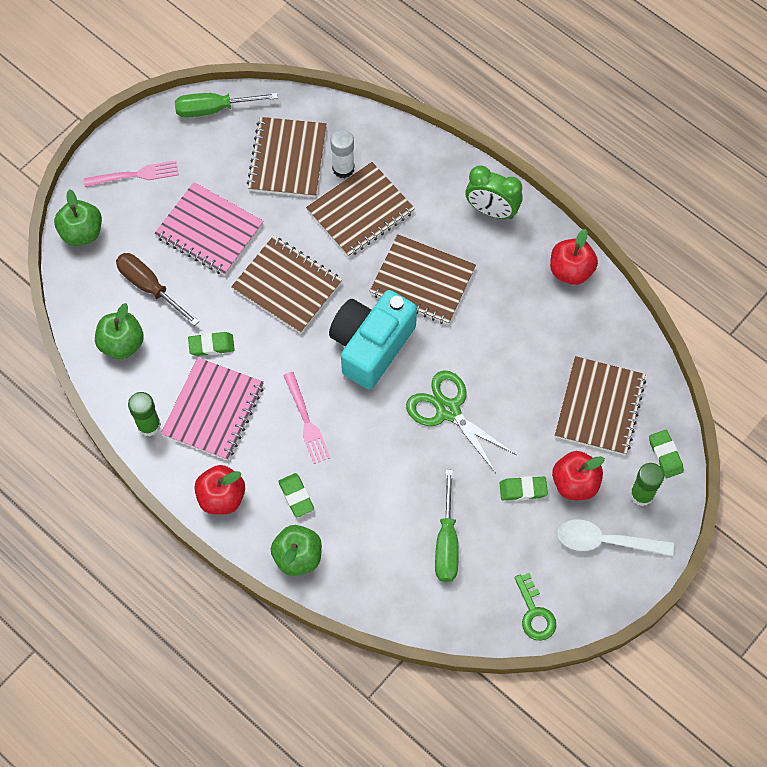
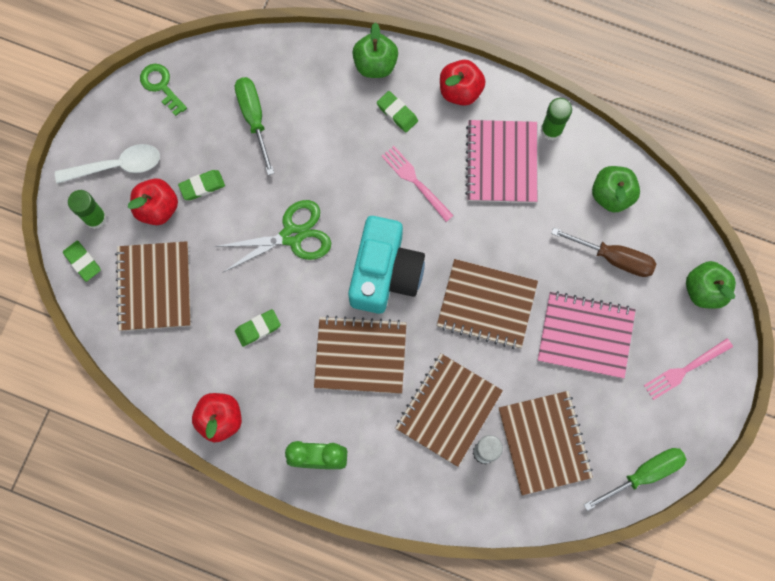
camera: 160 degrees right, 10 degrees up
green eraser [188,332,235,356] -> green eraser moved to [235,309,281,347]
green scissors [406,370,516,473] -> green scissors turned 45 degrees counterclockwise [214,200,331,273]

